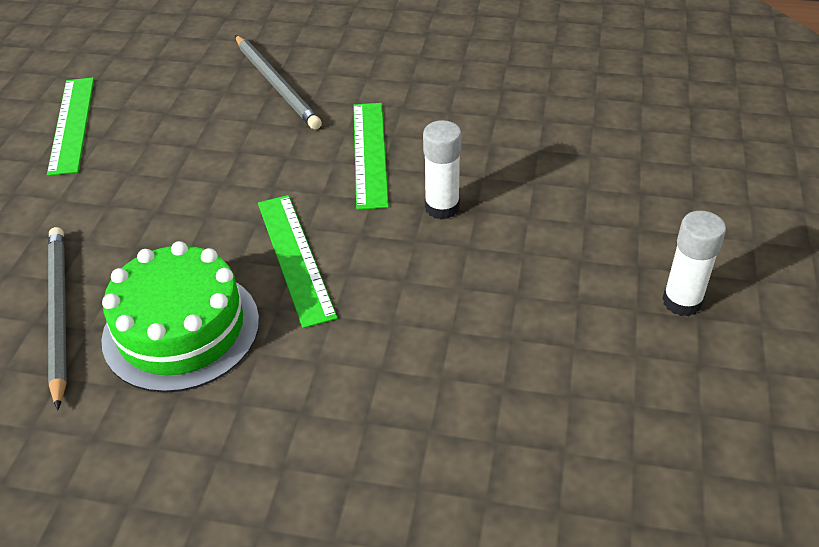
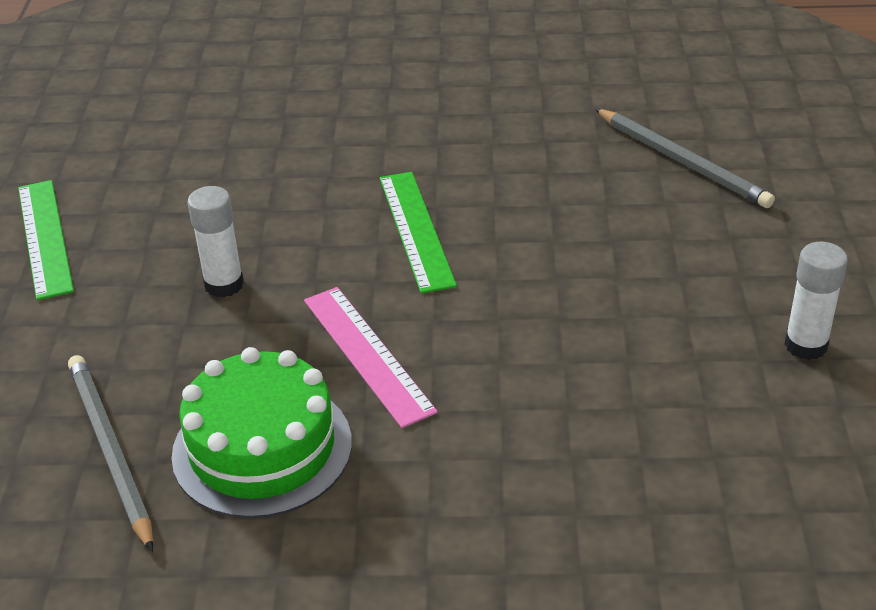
camera: 10 degrees left, 5 degrees down
grey pencil [235,35,322,130] -> grey pencil moved to [595,109,775,208]
green ruler [258,195,338,328] -> pink ruler [304,287,438,428]
white glue stick [423,120,462,220] -> white glue stick moved to [187,186,244,298]

